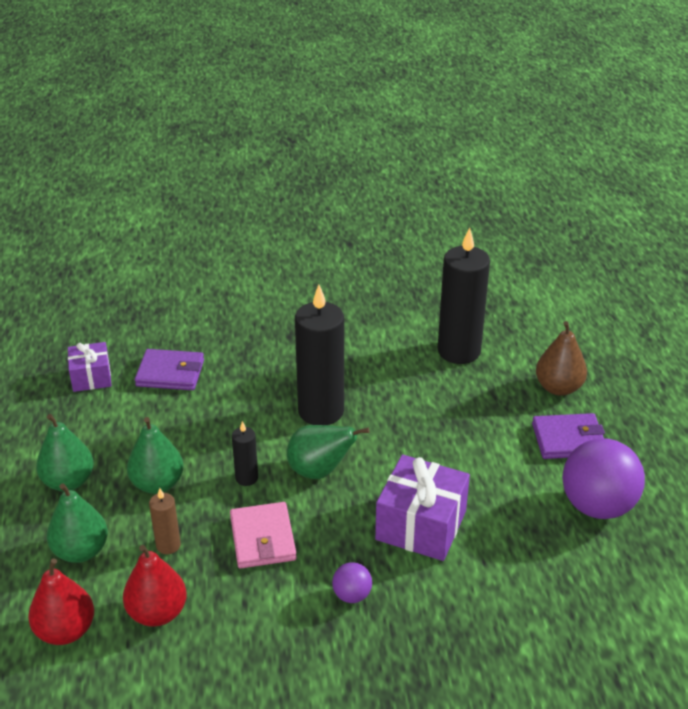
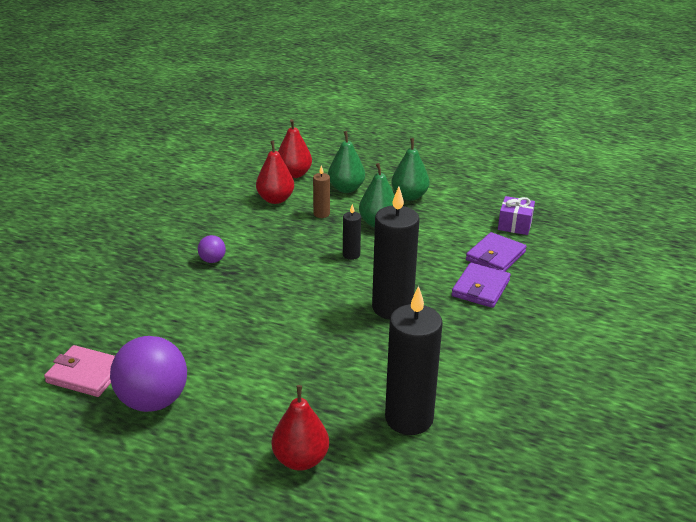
camera: 120 degrees right, 5 degrees down
pink wallet [230,502,297,569] -> pink wallet moved to [44,345,115,397]
green pear [287,425,369,479] -> none
purple gift [375,455,470,561] -> none
purple wallet [532,413,605,459] -> purple wallet moved to [452,263,511,308]
brown pear [536,321,587,396] -> red pear [272,385,329,471]

